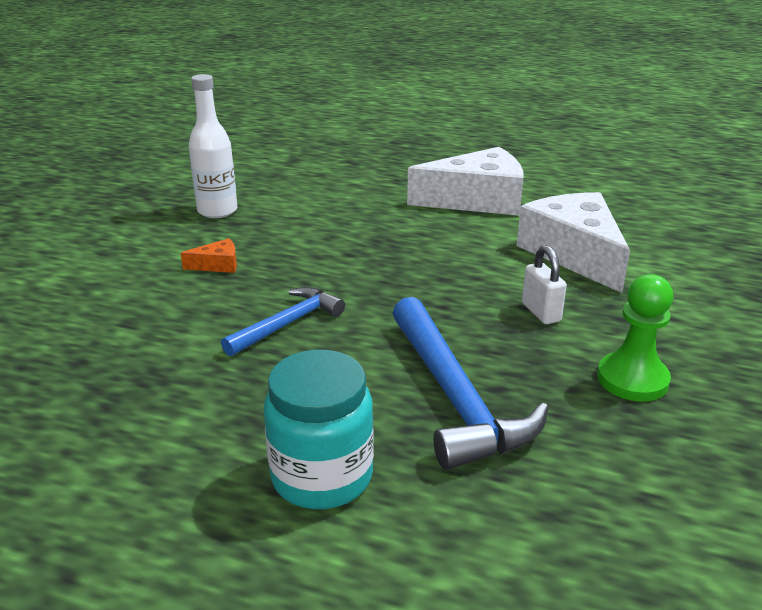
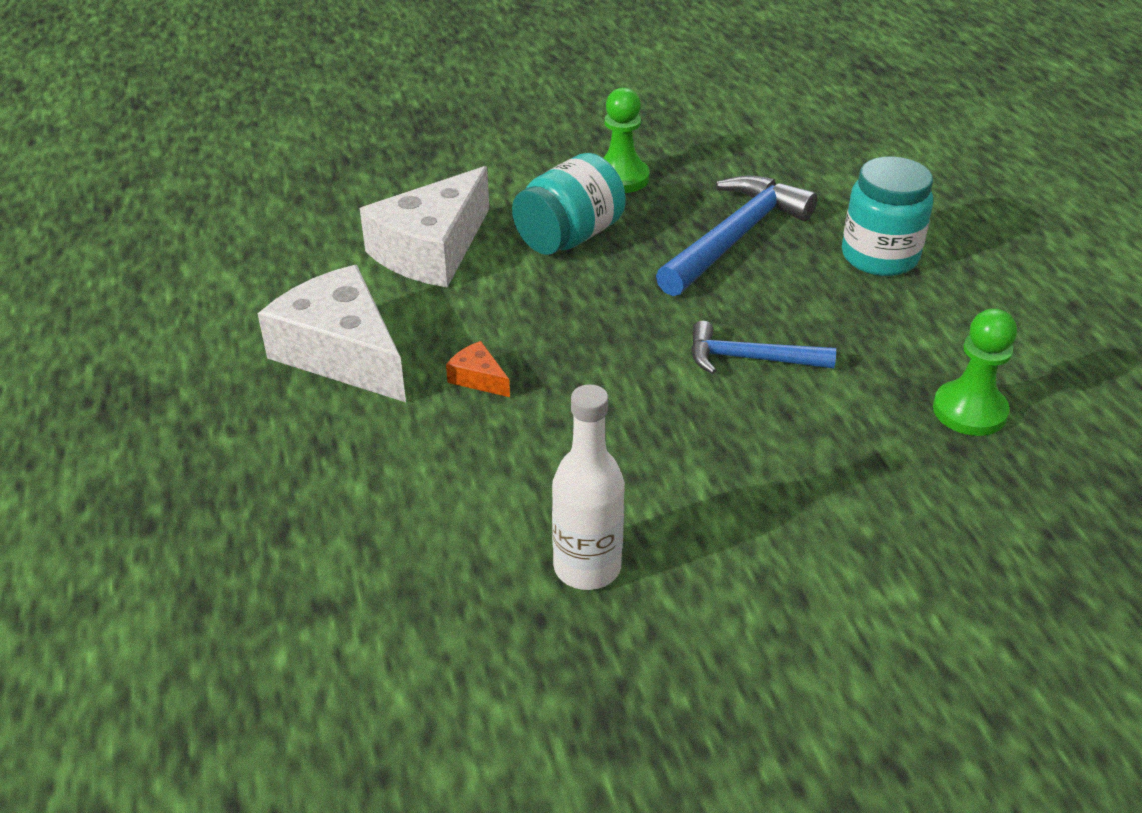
camera: 125 degrees left, 10 degrees up
orange cheese [181,238,237,273] -> orange cheese moved to [446,341,510,397]
white padlock [522,245,567,324] -> turquoise jar [512,153,626,255]
none -> green pawn [933,309,1017,436]

